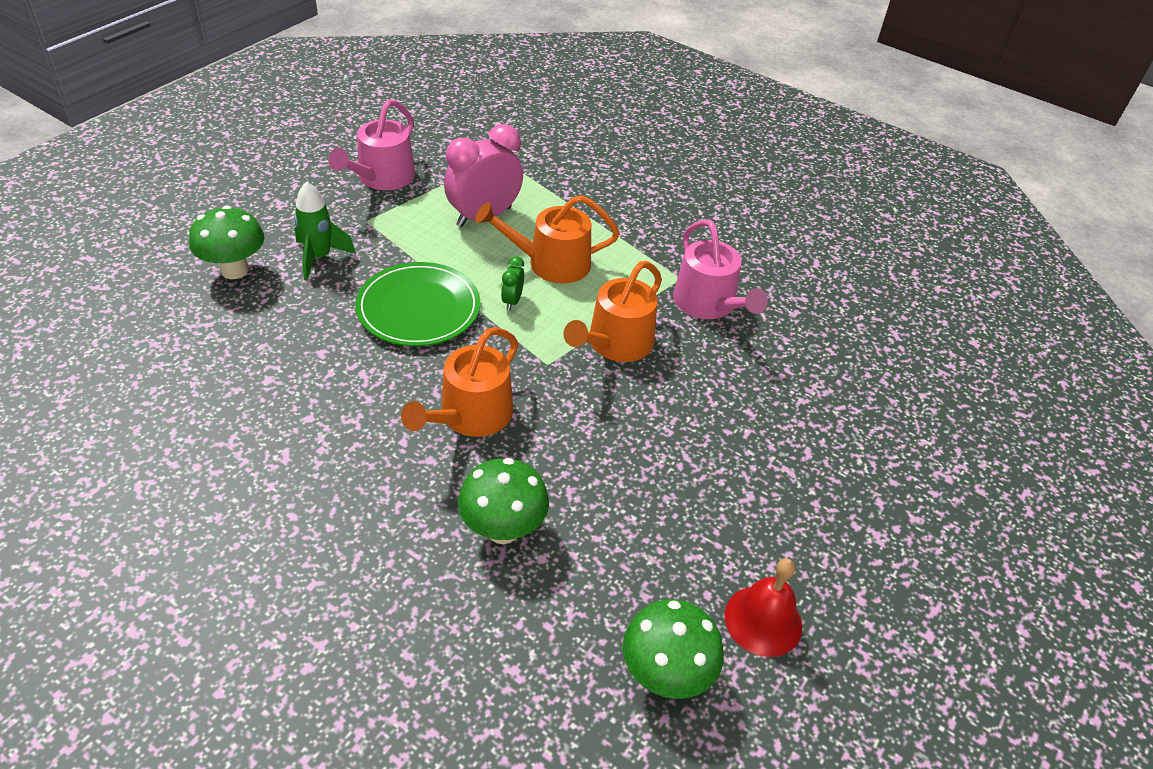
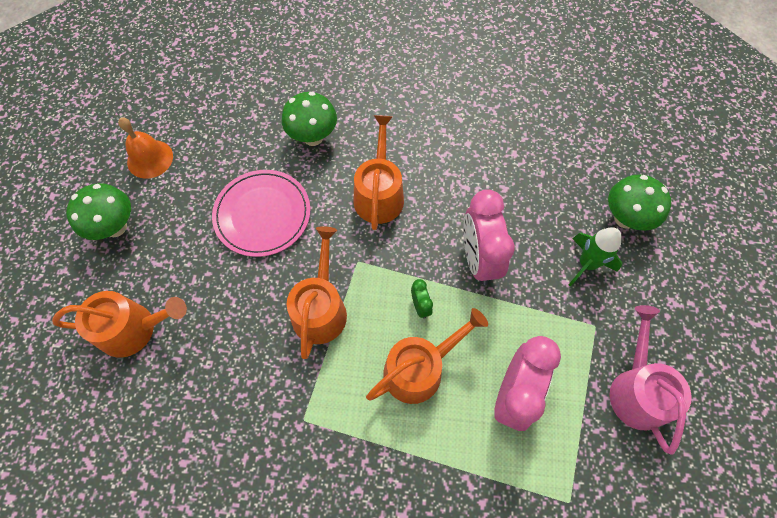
camera: 155 degrees right, 20 degrees up
green plate [355,262,480,346] -> pink clock [463,189,515,285]
green mushroom [623,599,724,699] -> green mushroom moved to [66,183,131,240]
pink watering can [673,219,768,319] -> none
red bell [724,558,802,657] -> orange bell [118,118,173,179]
none -> orange watering can [52,291,187,358]
none -> pink plate [212,170,310,257]

